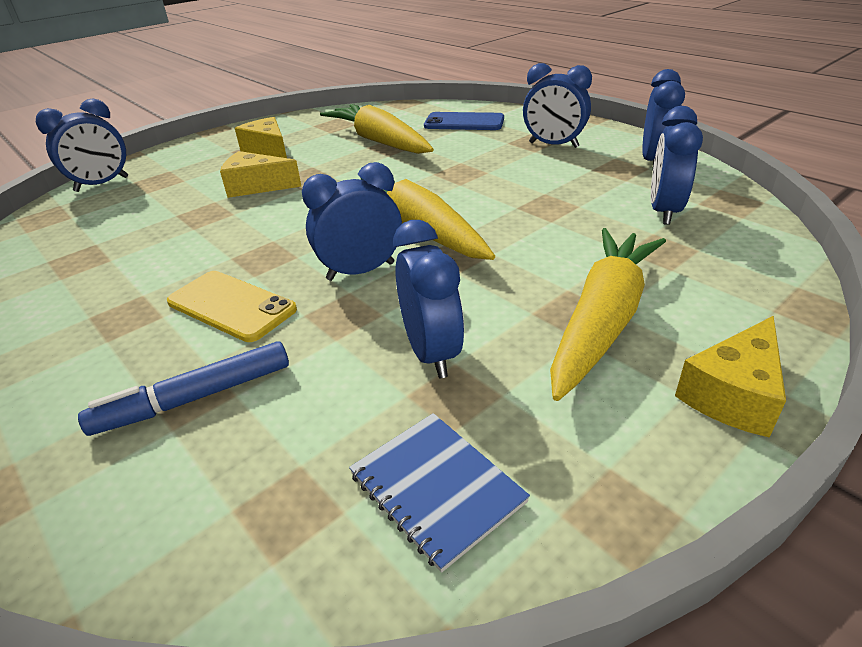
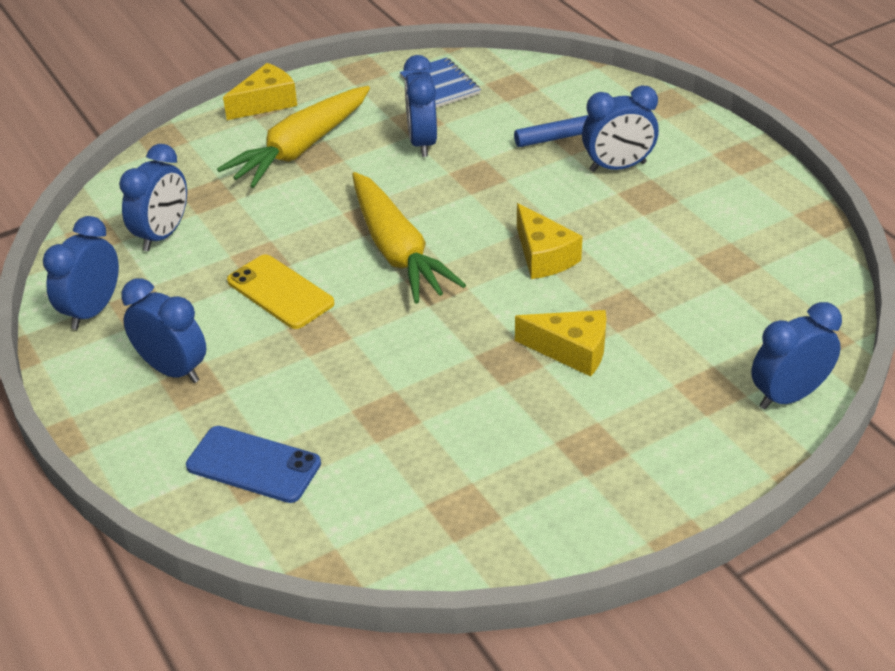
camera: 170 degrees left, 5 degrees up
yellow phone [167,271,297,342] -> yellow phone moved to [227,255,334,329]
yellow cheese [235,117,287,158] -> yellow cheese moved to [517,203,583,279]
blue clock [302,162,402,281] -> blue clock moved to [582,86,659,172]
yellow carrot [320,104,434,154] -> none

